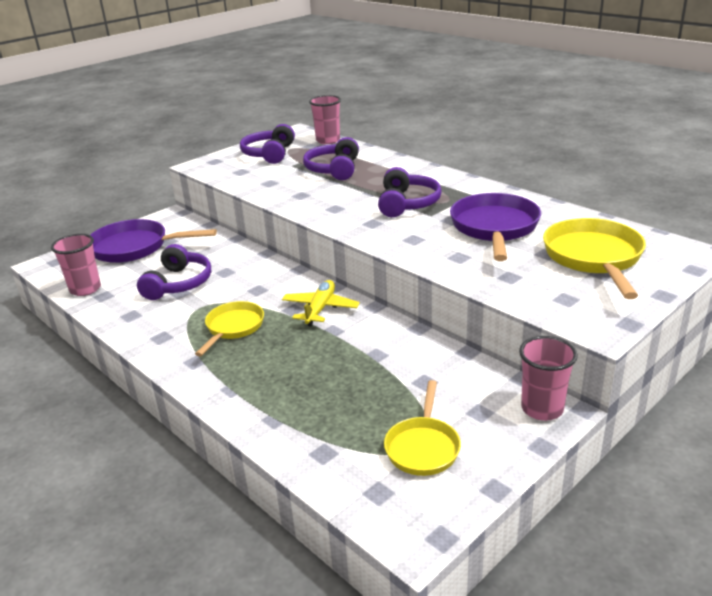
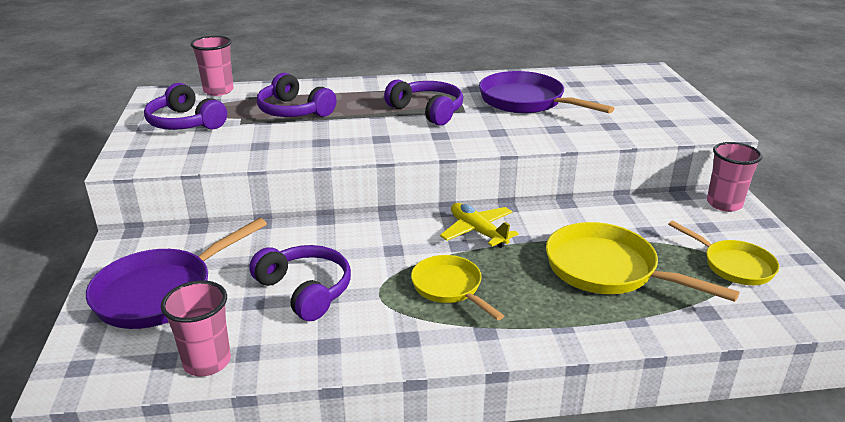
camera: 55 degrees left, 0 degrees up
yellow pan [543,218,646,299] -> yellow pan moved to [546,222,740,302]

